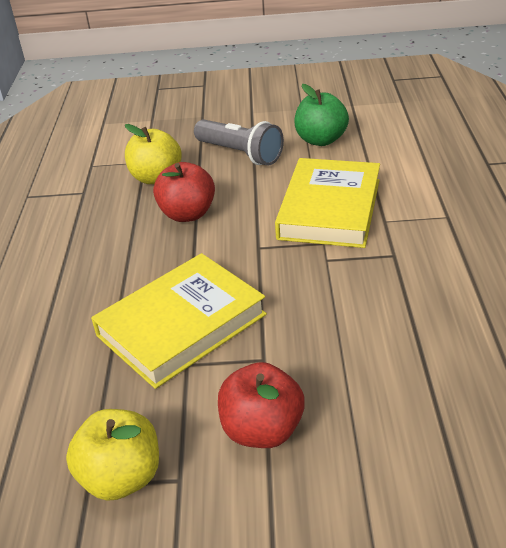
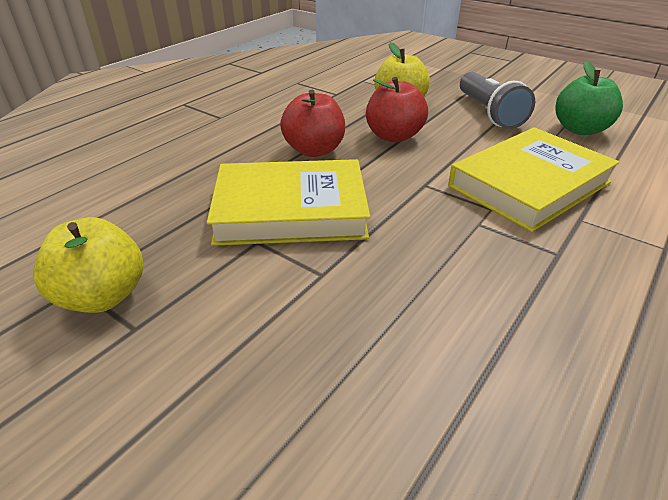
camera: 35 degrees right, 0 degrees up
red apple [218,362,305,448] -> red apple moved to [280,90,345,157]

